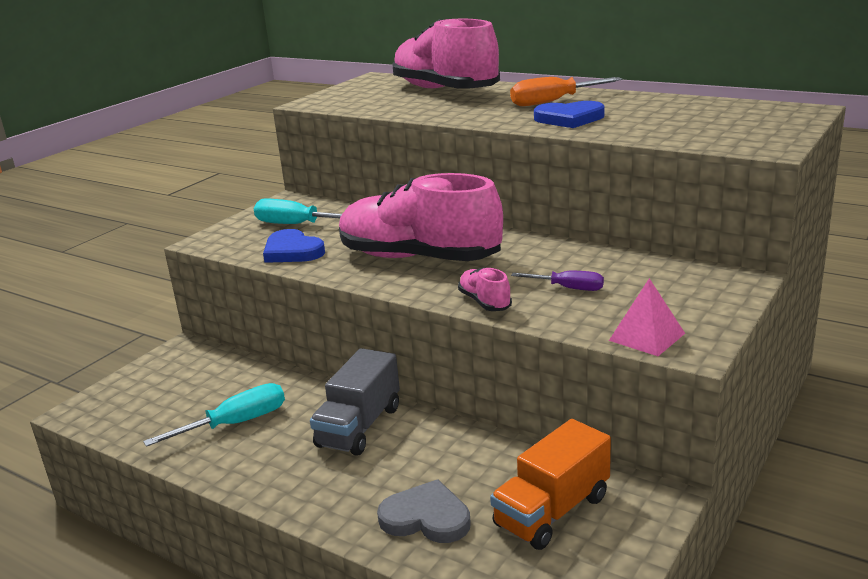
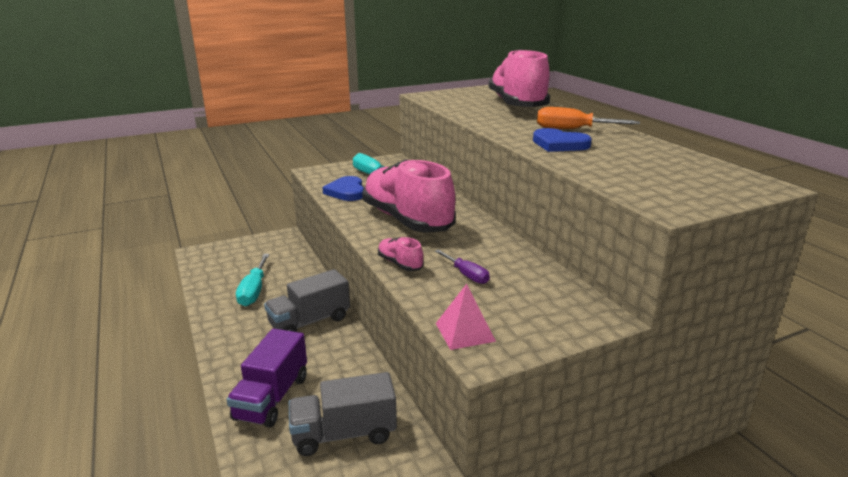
camera: 30 degrees right, 0 degrees up
turquoise screwdriver [143,383,285,447] -> turquoise screwdriver turned 90 degrees clockwise [236,254,269,306]
grey heart [377,479,471,543] -> purple truck [226,328,307,428]
pink shoe [458,267,512,311] -> pink shoe turned 45 degrees counterclockwise [378,237,424,271]
orange truck [490,419,611,550] -> grey truck [289,372,397,456]

